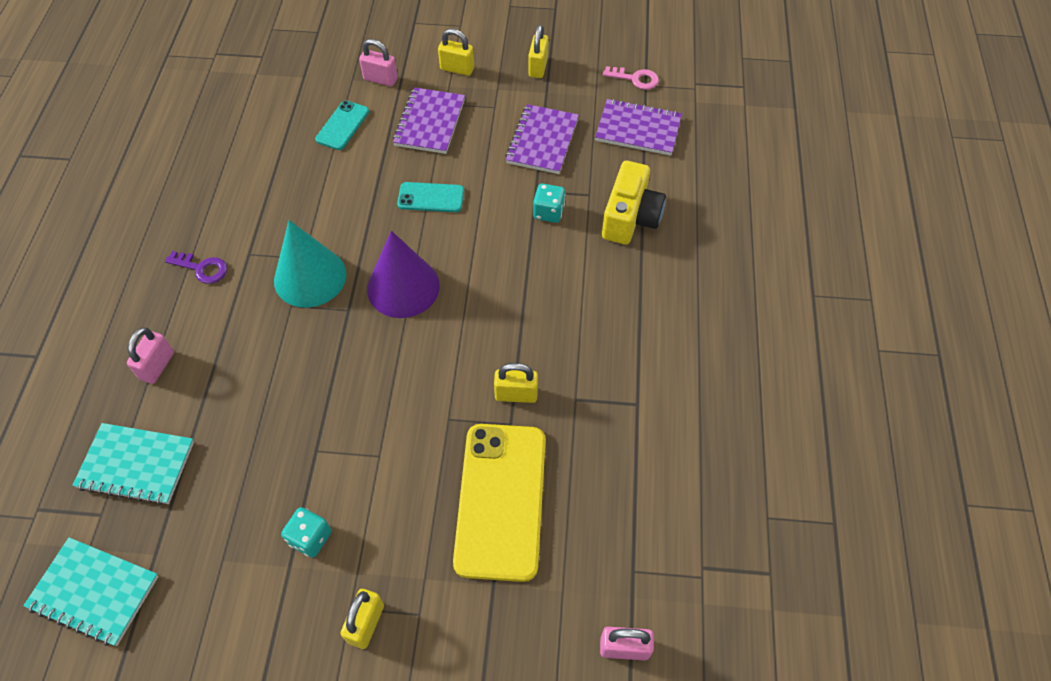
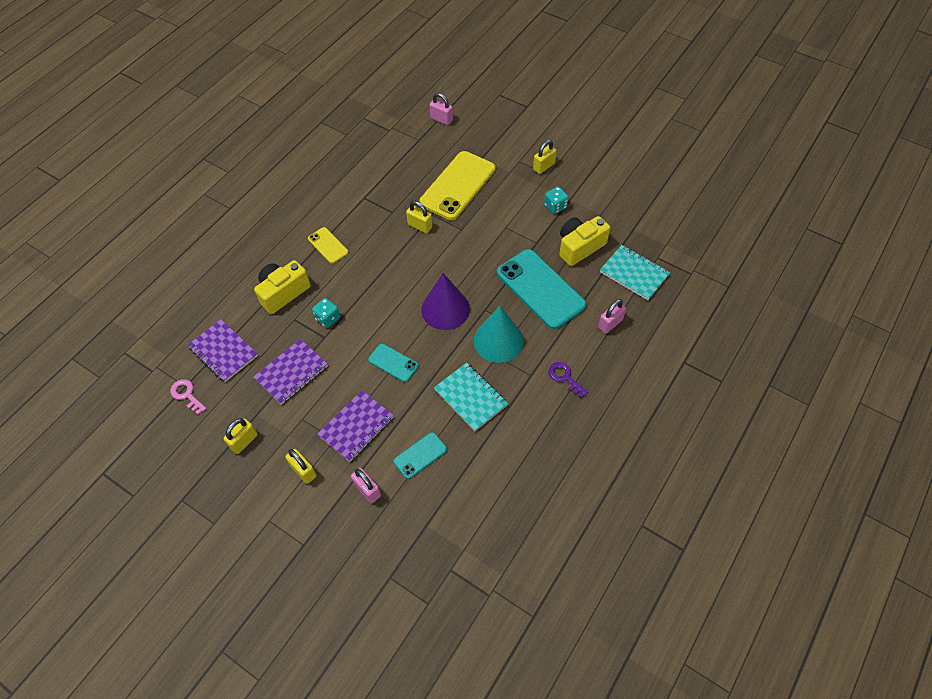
camera: 150 degrees left, 0 degrees up
turquoise notebook [23,537,159,646] -> turquoise notebook moved to [434,363,508,431]
none -> yellow phone [308,227,348,264]
none -> turquoise phone [497,249,586,329]
none -> yellow camera [559,216,610,266]

